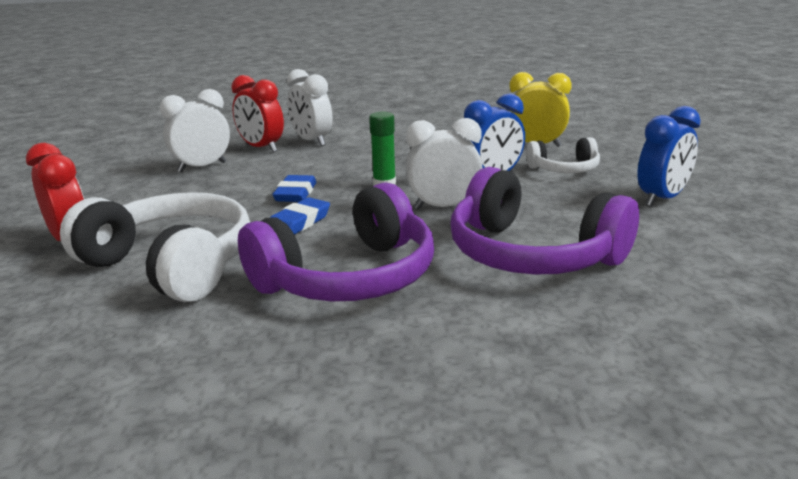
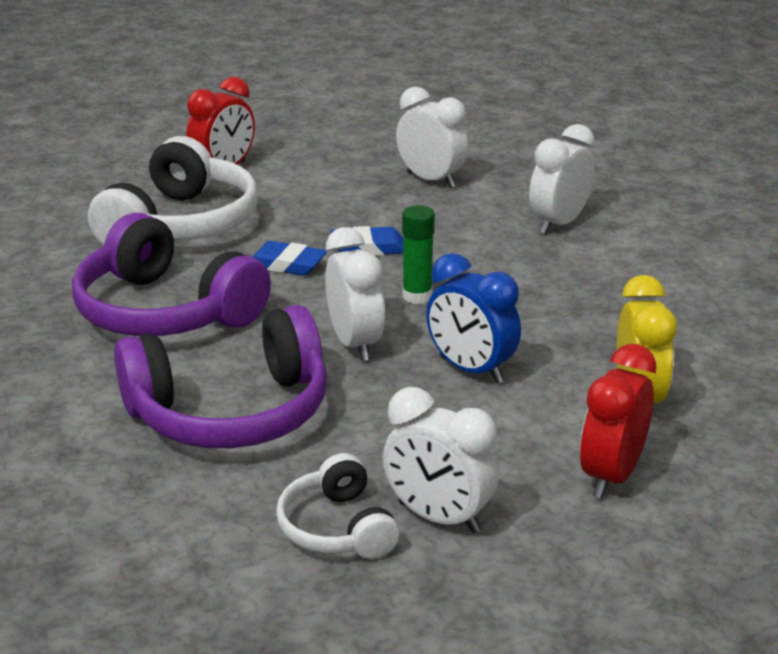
camera: 75 degrees right, 5 degrees up
red clock [231,75,284,153] -> red clock moved to [580,344,656,498]
purple headphones [450,167,639,275] -> purple headphones turned 135 degrees counterclockwise [114,305,327,448]
white headphones [526,137,600,173] -> white headphones moved to [276,453,400,559]
blue clock [637,106,701,207] -> white clock [383,387,499,533]

